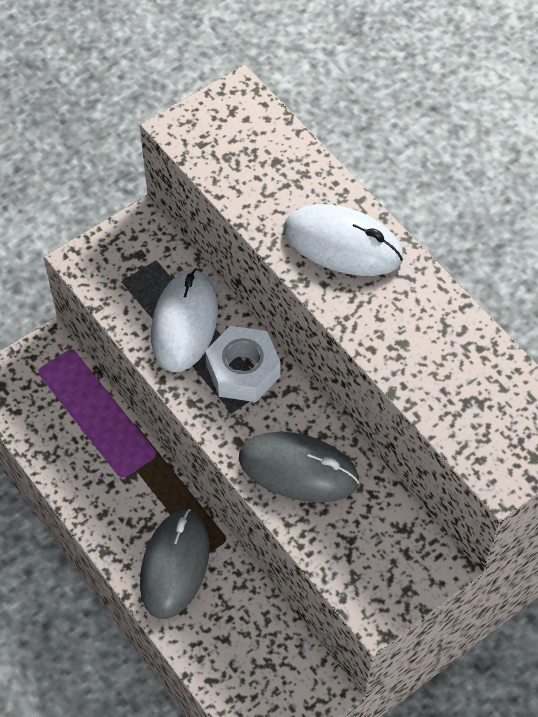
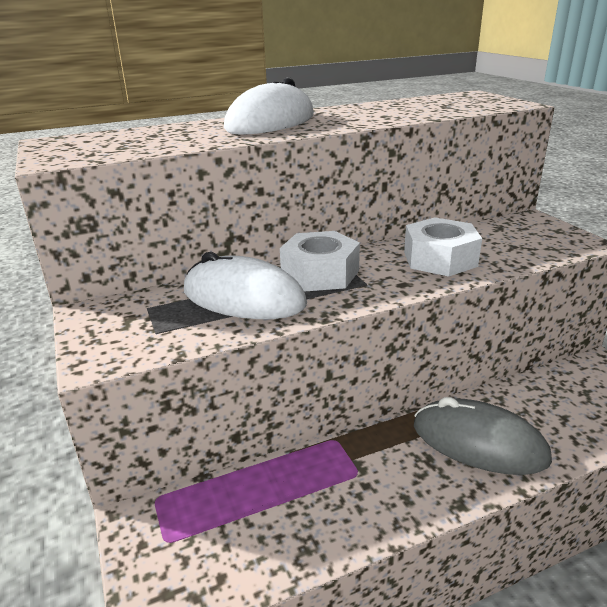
camera: 75 degrees left, 30 degrees down
grey mouse [239,432,360,503] -> white nut [404,218,482,277]

